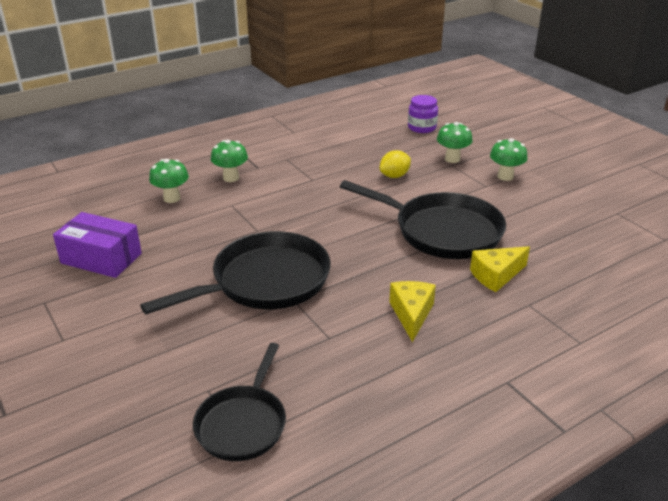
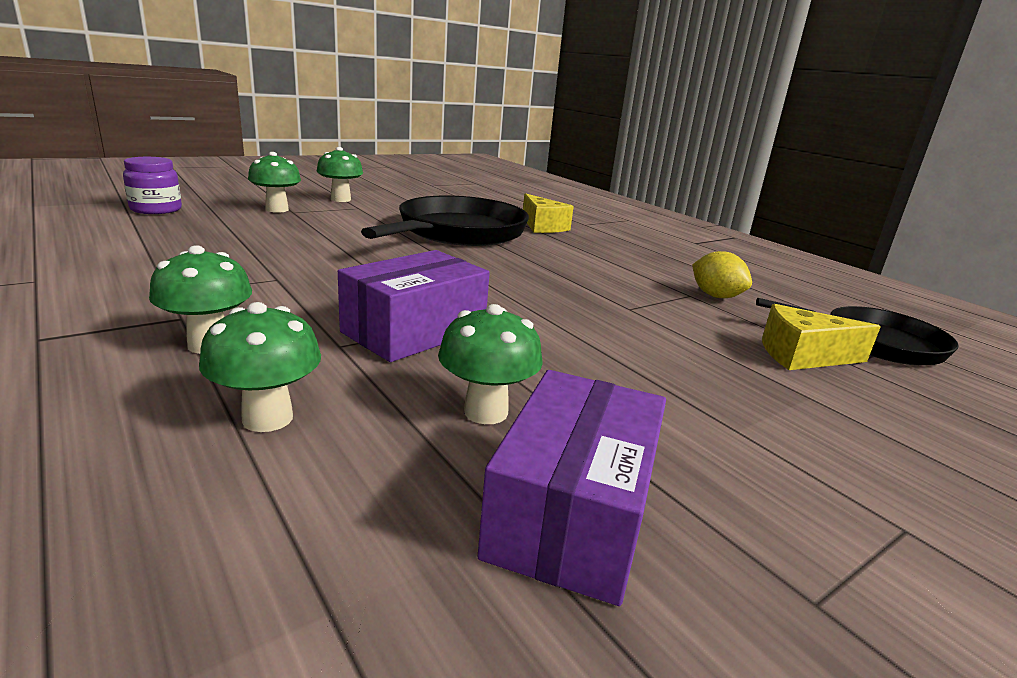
camera: 95 degrees left, 10 degrees down
black pan [140,231,331,314] -> none
yellow lemon [380,150,411,178] -> yellow lemon moved to [692,251,752,298]
yellow cheese [389,281,436,342] -> yellow cheese moved to [762,304,881,370]
none -> purple box [338,250,490,362]
none -> green mushroom [438,304,543,424]

